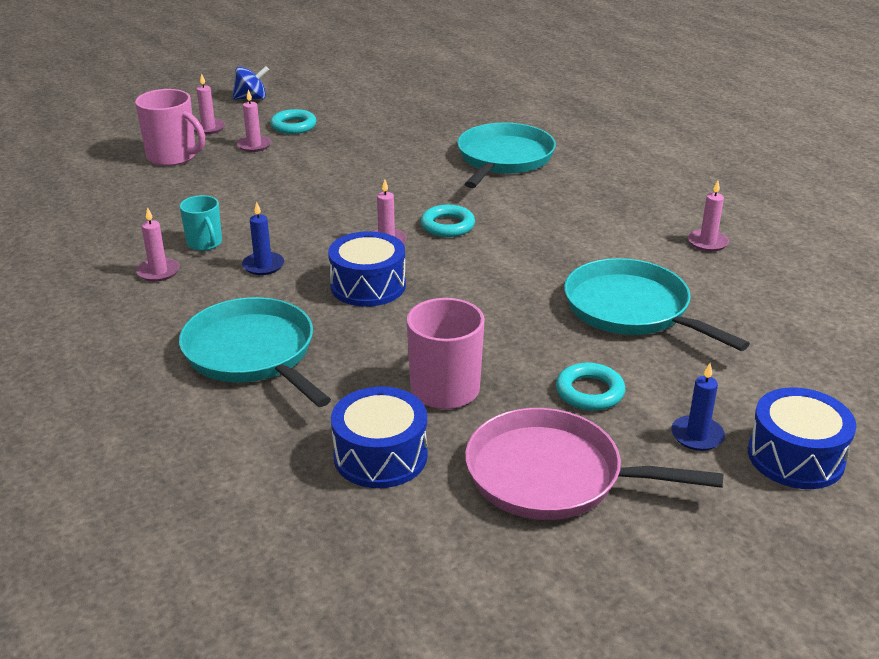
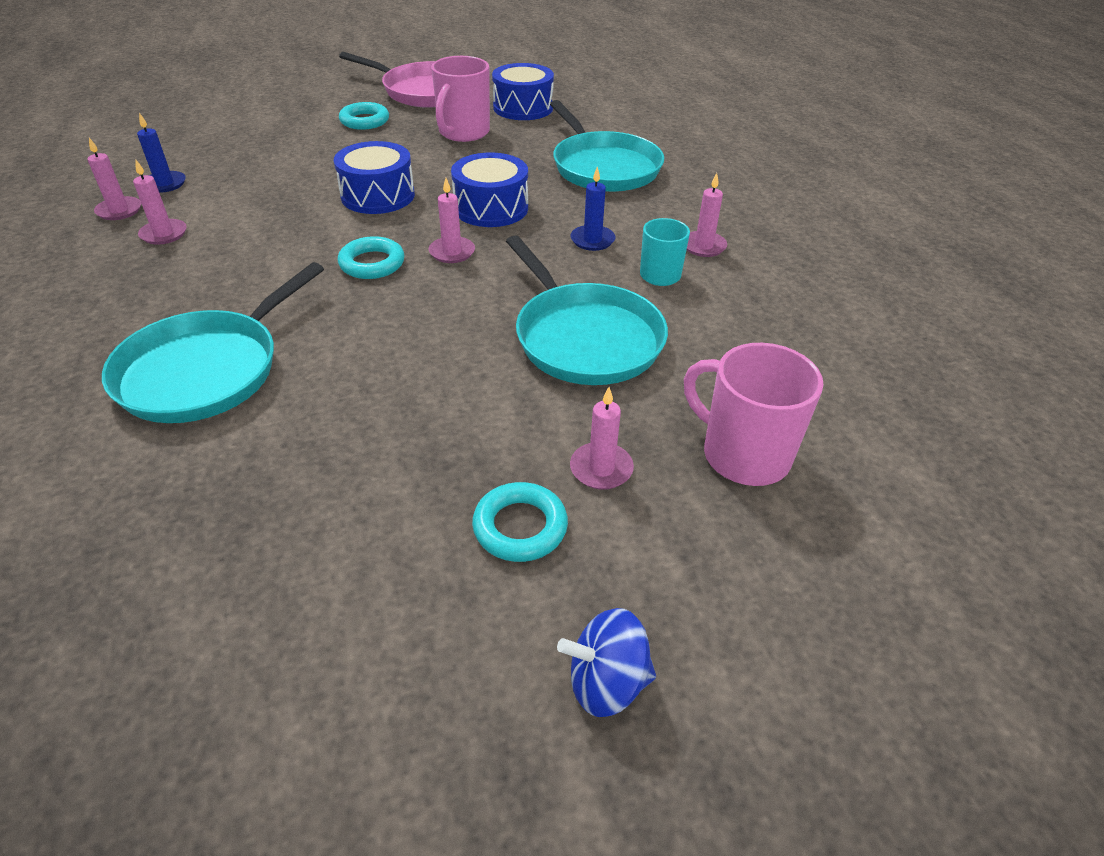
camera: 170 degrees left, 10 degrees up
pink candle [194,74,225,134] -> pink candle moved to [133,159,187,245]
turquoise pan [564,258,750,351] -> turquoise pan moved to [506,236,668,385]
blue candle [671,363,725,451] -> blue candle moved to [137,113,186,193]
blue drum [748,387,856,489] -> blue drum moved to [334,141,415,214]

